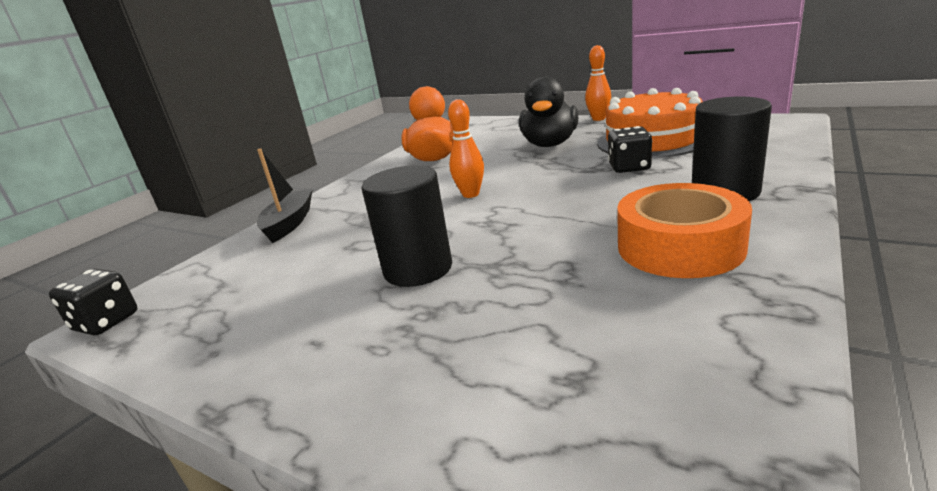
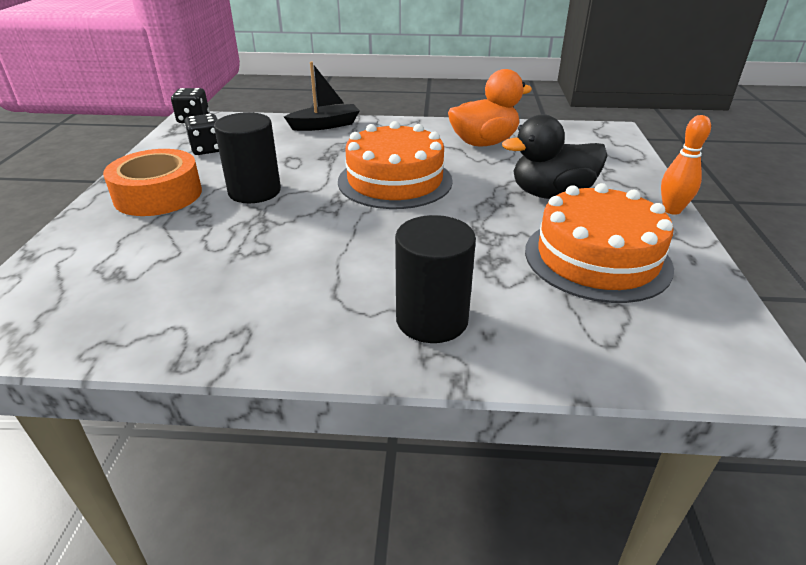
camera: 60 degrees right, 10 degrees up
orange bowling pin [448,99,484,198] -> orange cake [338,121,453,209]
black dice [608,126,652,173] -> black dice moved to [184,114,219,155]
orange tape [617,183,752,278] -> orange tape moved to [103,149,202,216]

